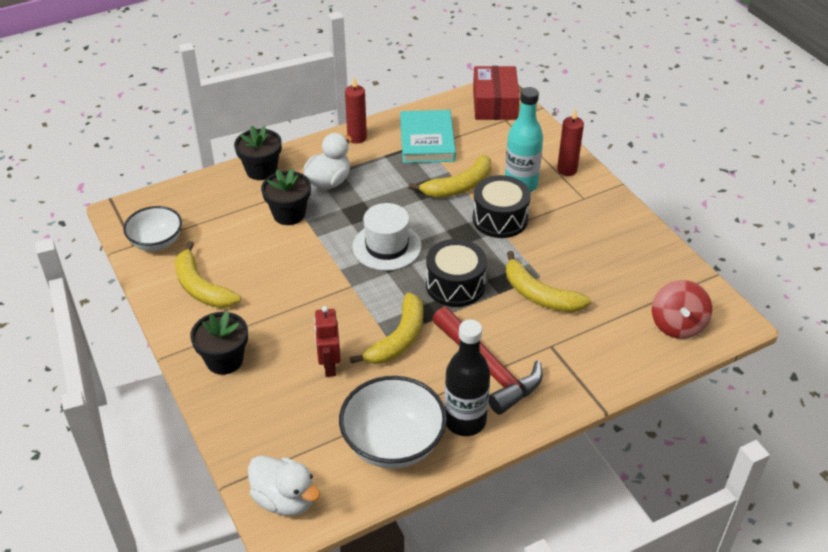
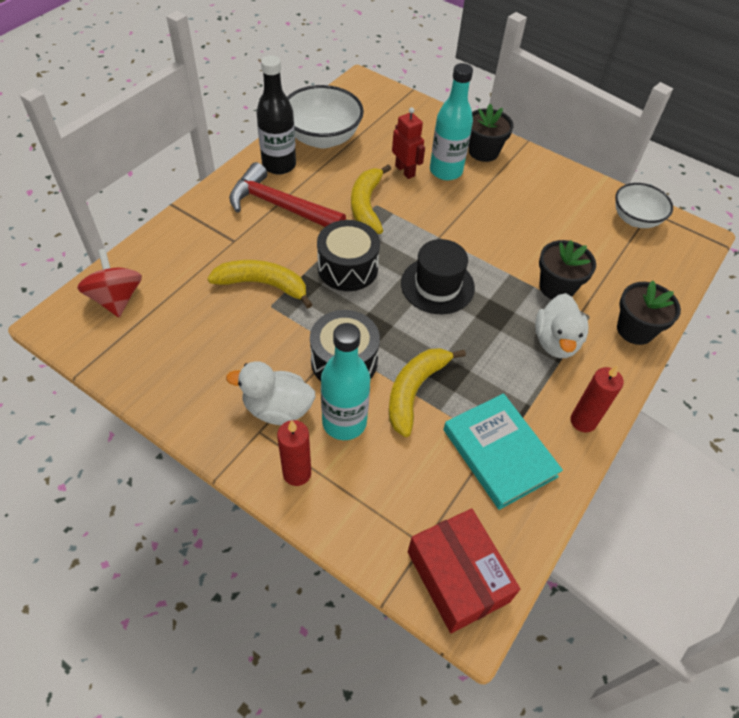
camera: 150 degrees right, 10 degrees up
yellow banana [175,241,241,308] -> none
white duck [248,455,320,516] -> white duck moved to [226,361,315,425]
white hat [352,203,422,271] -> black hat [401,239,475,314]
none -> turquoise bottle [430,63,473,180]

